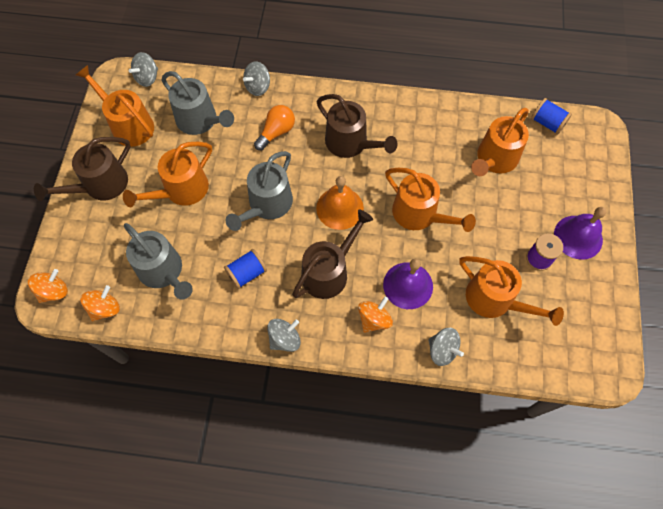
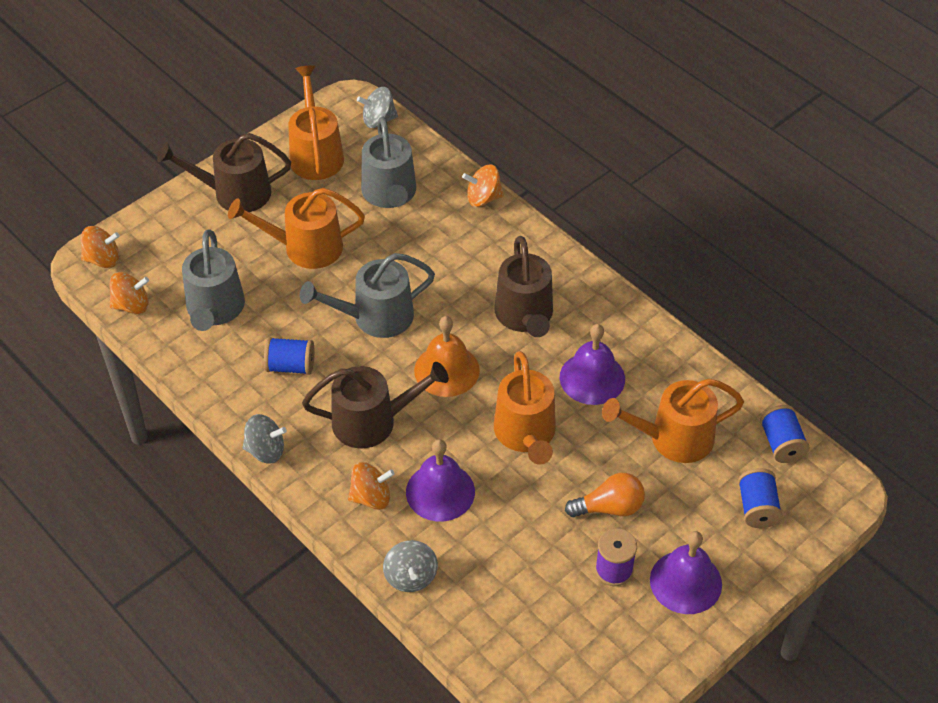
camera: 40 degrees right, 15 degrees down
grey spinning top [243,61,270,96] -> orange spinning top [462,164,504,207]
orange light bulb [254,105,295,150] -> orange light bulb moved to [565,473,645,517]
orange watering can [459,256,564,326] -> none
none -> purple bell [560,324,625,405]
none -> blue spool [738,468,783,528]

